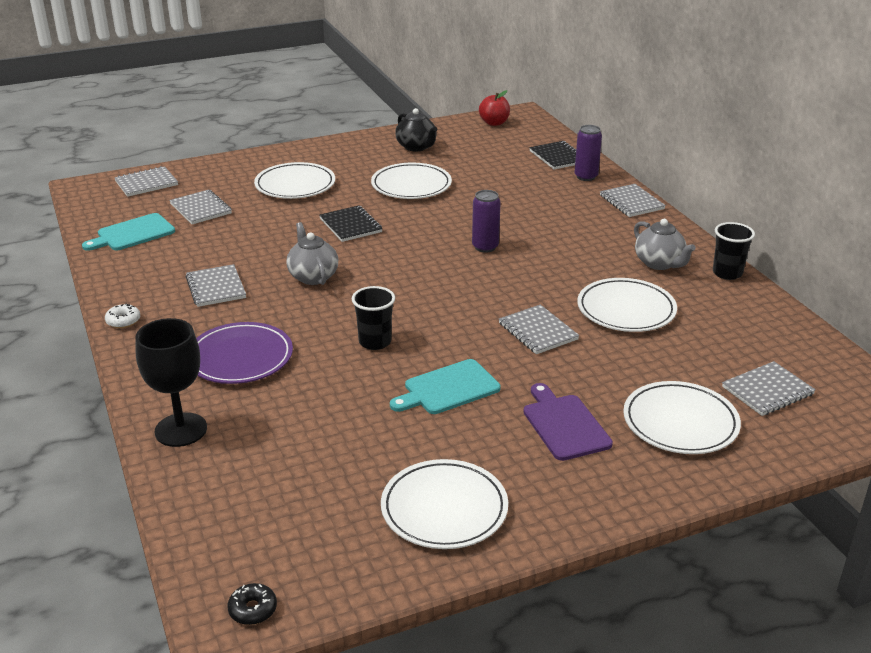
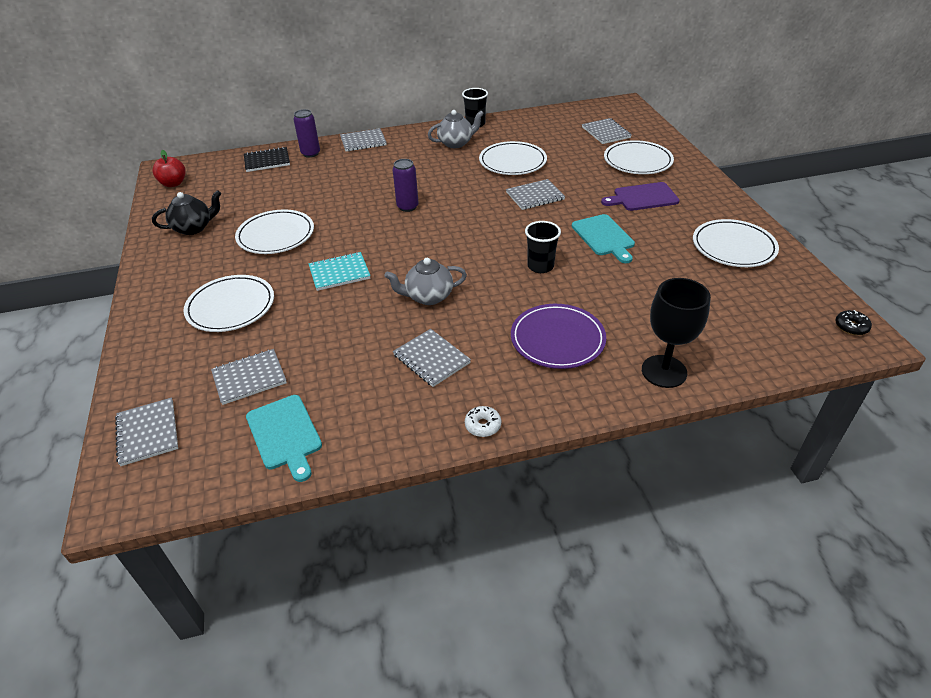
camera: 80 degrees left, 10 degrees up
grey notebook [186,264,246,307] -> grey notebook turned 60 degrees clockwise [393,329,471,387]
black notebook [319,205,383,242] -> turquoise notebook [309,252,371,291]

